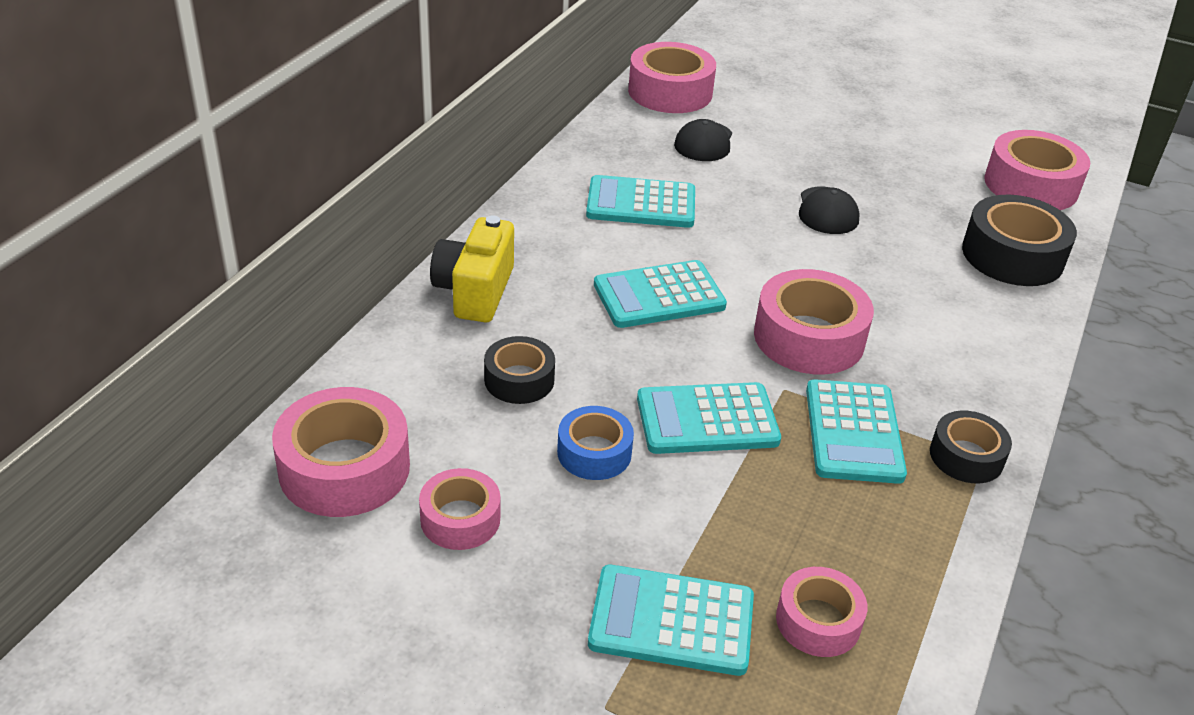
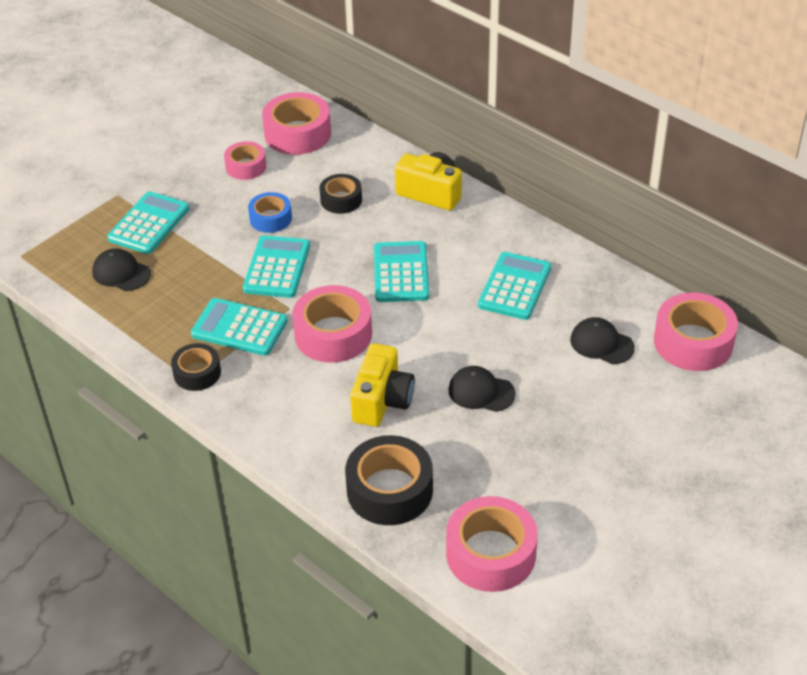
camera: 110 degrees right, 5 degrees up
pink tape [776,567,867,657] -> black cap [92,248,151,291]
none -> yellow camera [350,343,415,427]

